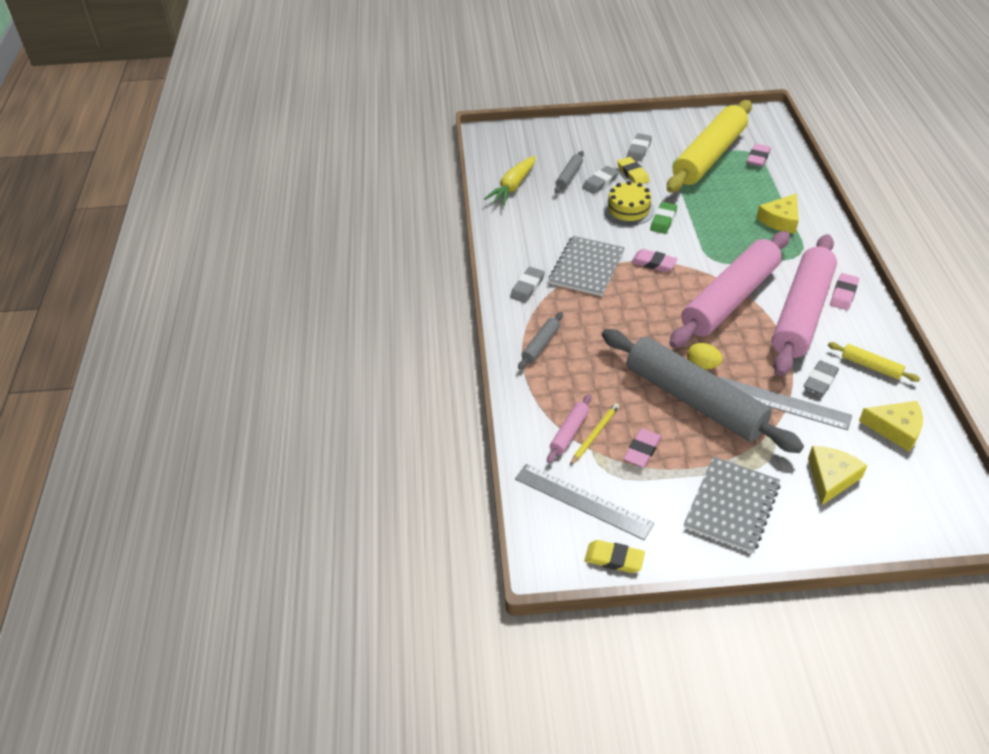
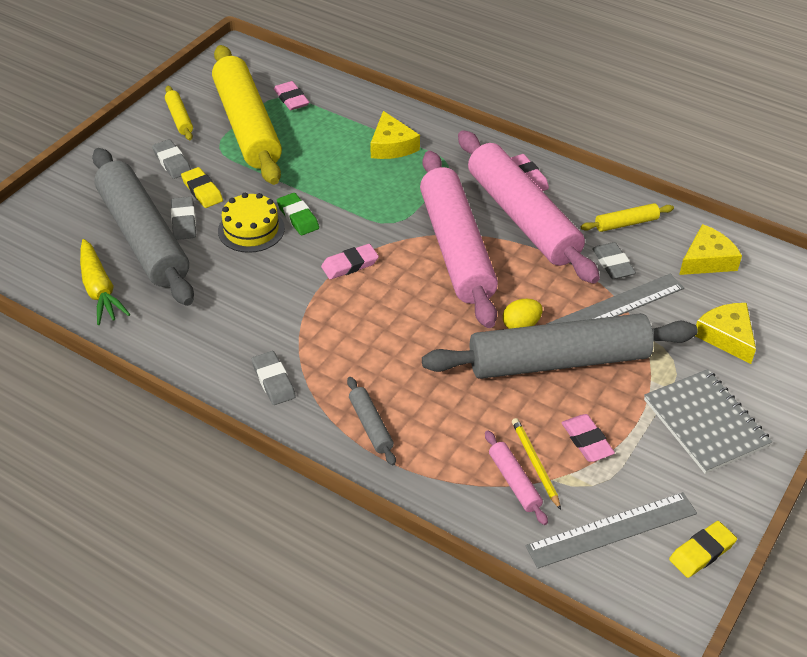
camera: 55 degrees left, 0 degrees up
grey notebook [549,236,625,296] -> none
grey rolling pin [554,151,584,193] -> grey rolling pin [92,148,194,306], size x2.47
yellow eraser [617,157,650,184] -> yellow eraser turned 45 degrees clockwise [181,167,223,208]
none -> yellow rolling pin [165,86,193,140]

